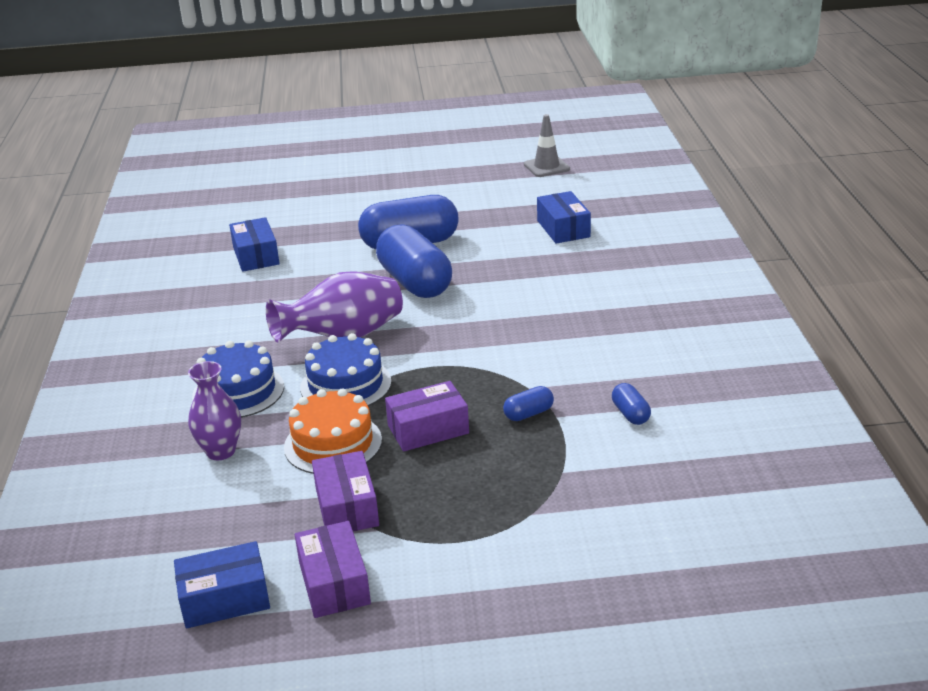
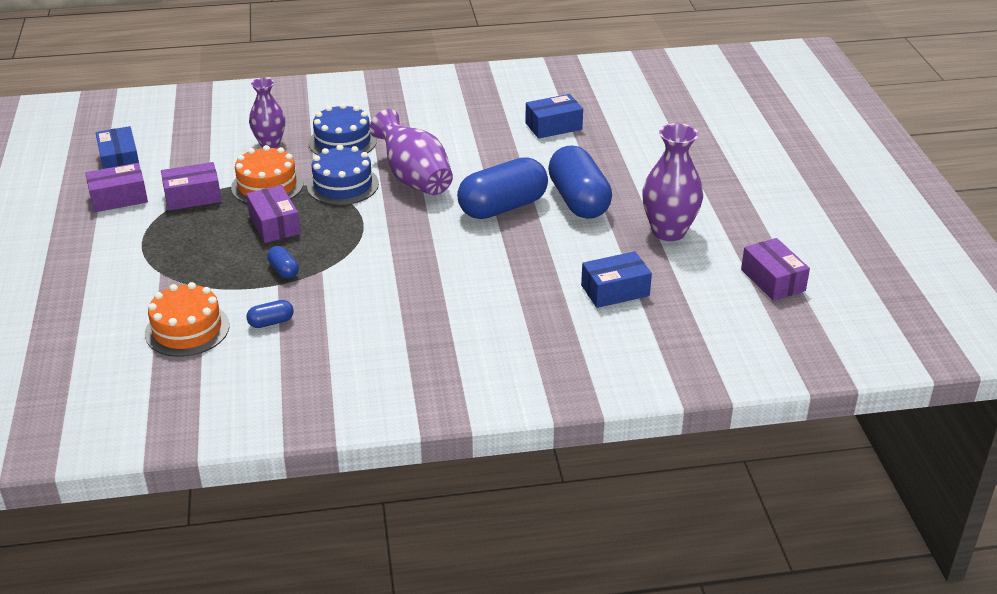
camera: 85 degrees right, 5 degrees up
grey traffic cone [524,114,570,177] -> purple box [741,238,810,301]
none -> orange cake [145,282,230,357]
none -> purple vase [642,123,703,241]

